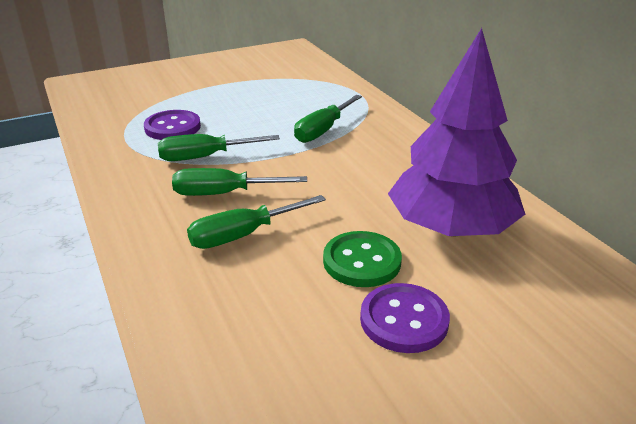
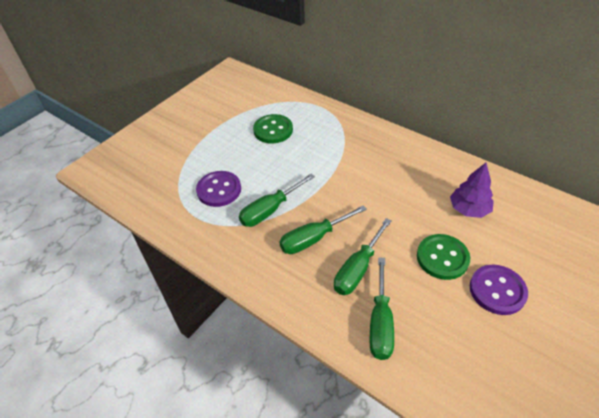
camera: 25 degrees left, 15 degrees up
green screwdriver [294,95,362,143] -> green screwdriver moved to [370,257,394,360]
purple tree [388,28,525,237] -> purple tree [450,163,494,218], size x0.50
none -> green button [253,114,293,143]

